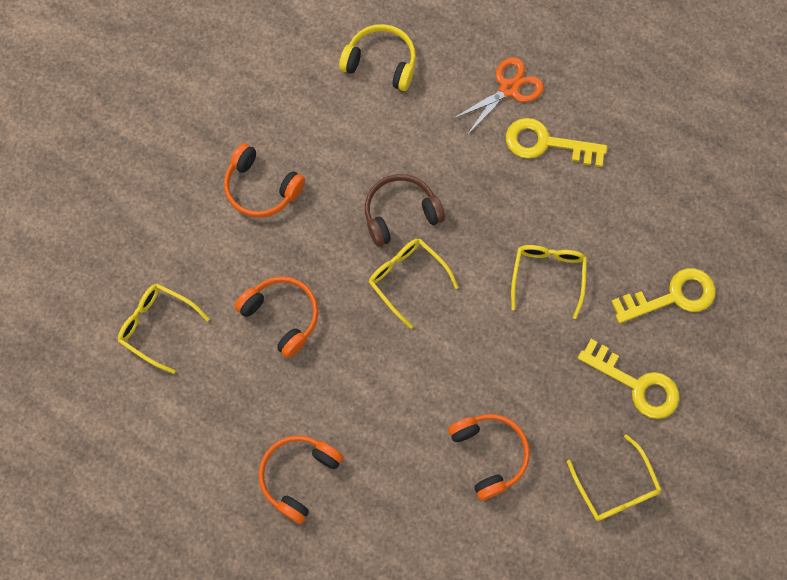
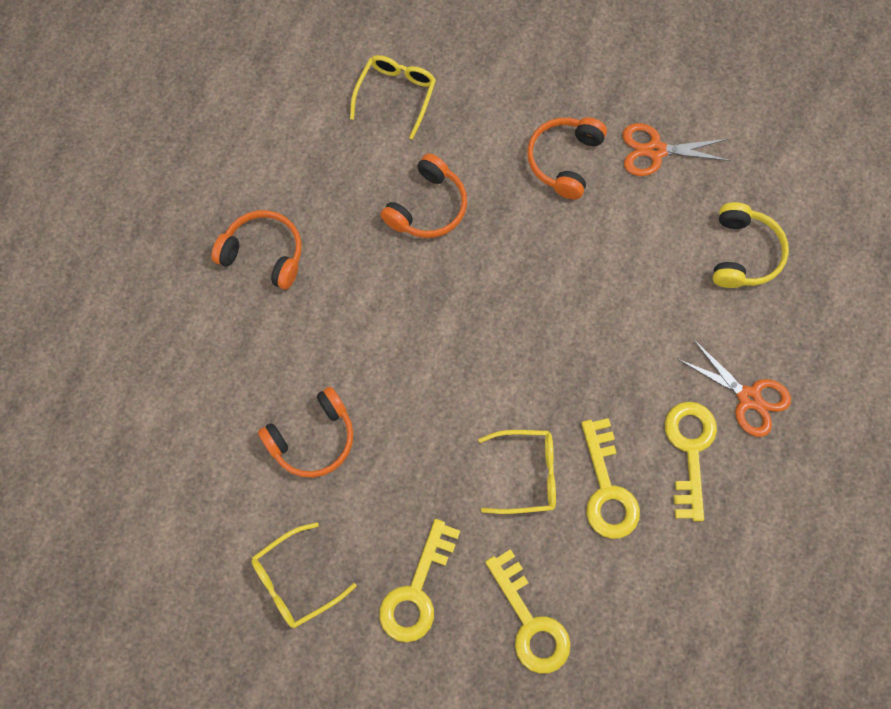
camera: 80 degrees right, 0 degrees up
brown headphones [365,174,445,247] -> none
yellow glasses [369,239,459,329] -> none
none -> yellow key [581,418,640,539]
none -> orange scissors [623,123,730,176]

